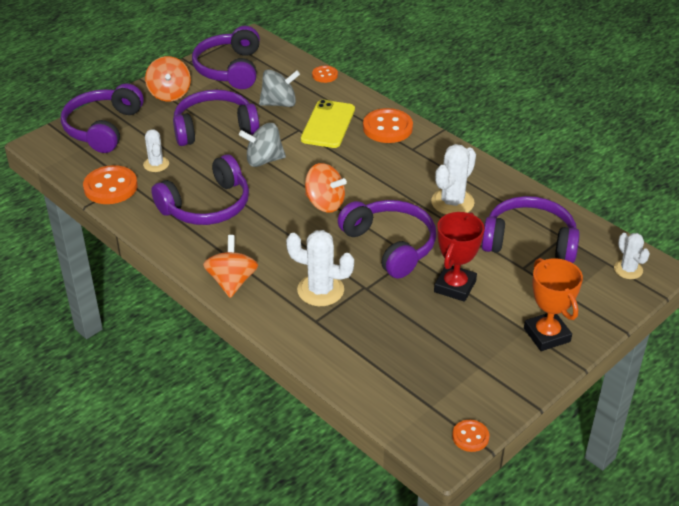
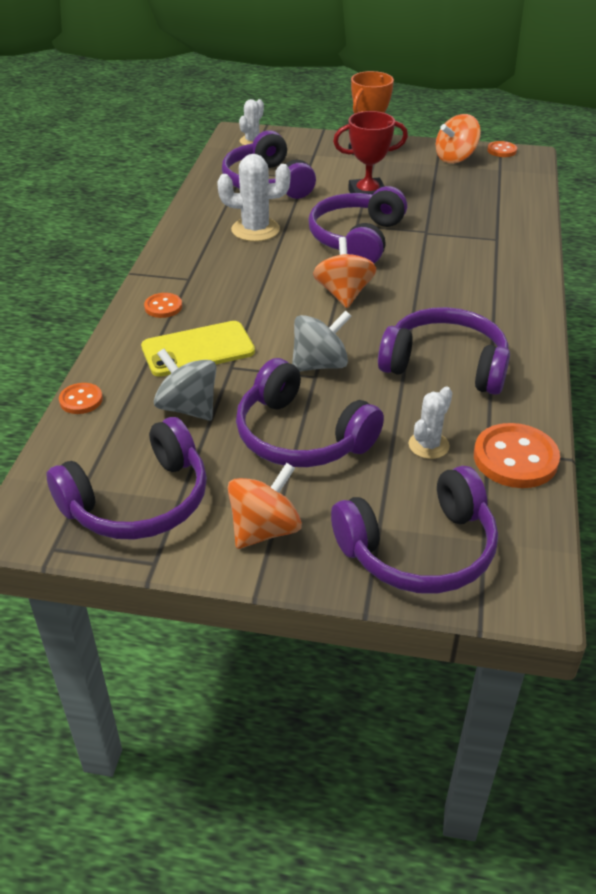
camera: 125 degrees left, 0 degrees up
orange spinning top [203,235,258,298] -> orange spinning top moved to [436,114,481,163]
grey spinning top [239,123,286,167] -> grey spinning top turned 75 degrees counterclockwise [292,311,352,371]
white cactus [286,230,354,306] -> none
orange button [363,108,413,143] -> orange button [144,293,182,318], size x0.55

